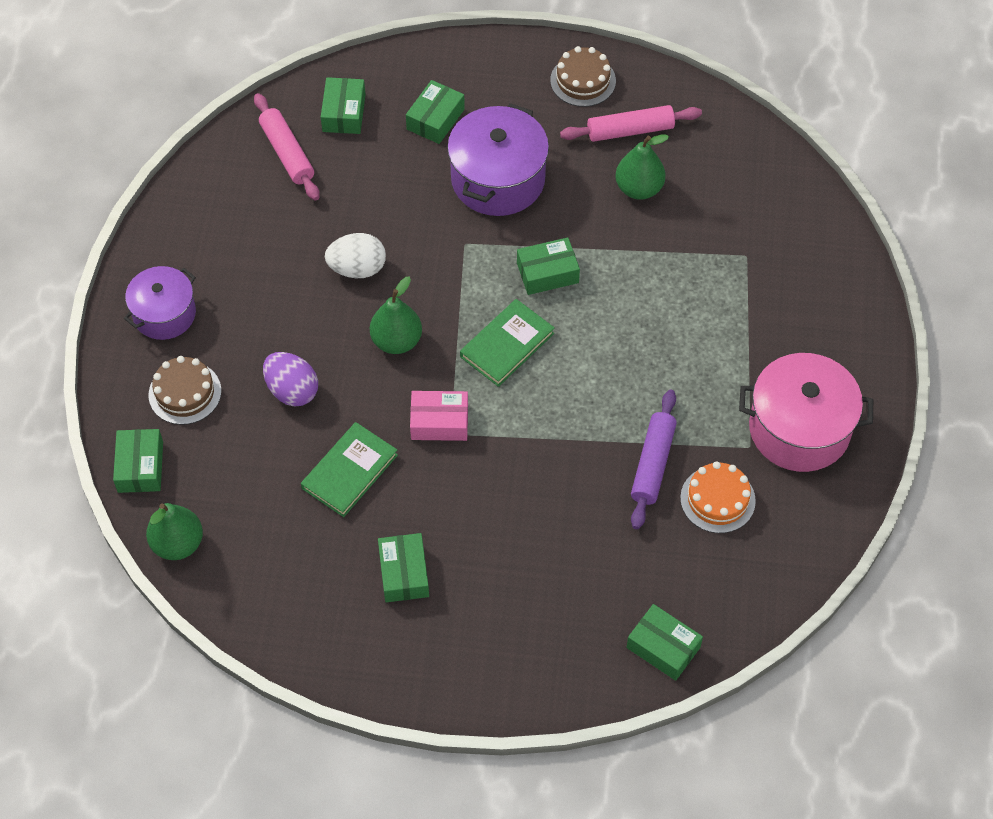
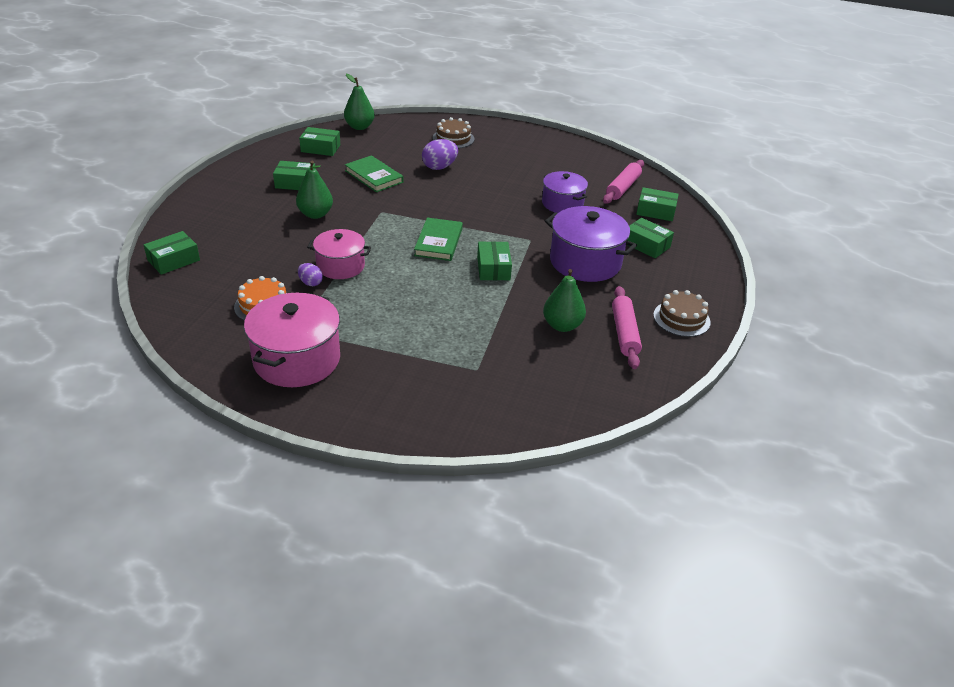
camera: 100 degrees right, 20 degrees down
green box [113,429,163,493] -> green box moved to [299,127,340,156]
purple pot [124,266,196,340] -> purple pot moved to [542,171,588,213]
pink rolling pin [254,93,320,201] -> pink rolling pin turned 45 degrees counterclockwise [603,160,644,204]
white egg [325,233,386,278] -> none
green pear [370,277,422,354] -> green pear moved to [296,160,333,219]
pink box [410,391,468,441] -> none
green book [460,299,555,387] -> green book turned 45 degrees clockwise [414,218,463,261]
purple rolling pin [631,390,677,529] -> purple egg [298,263,323,286]
none -> pink pot [307,229,371,279]

